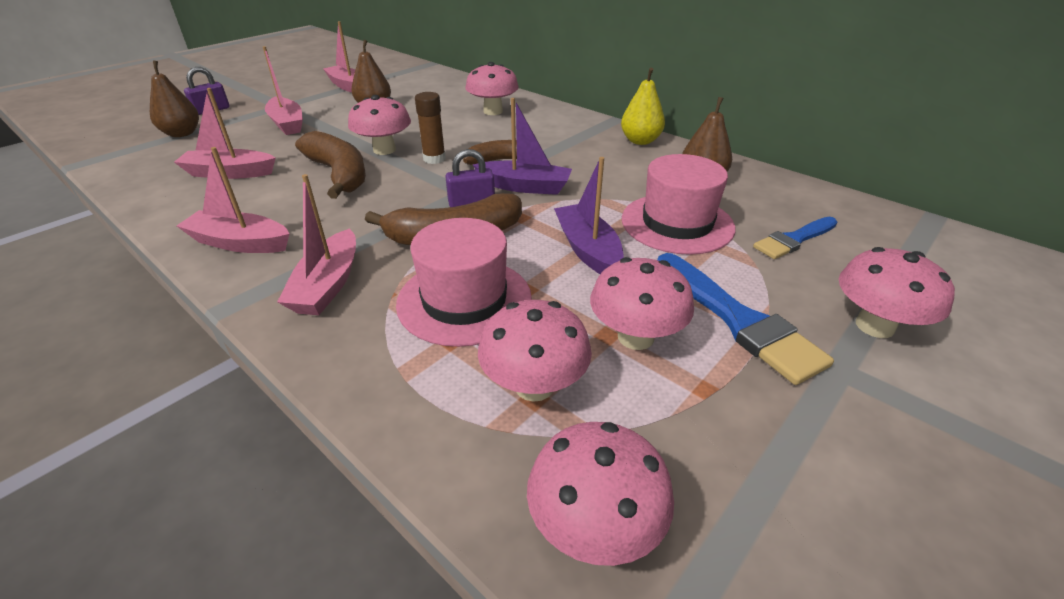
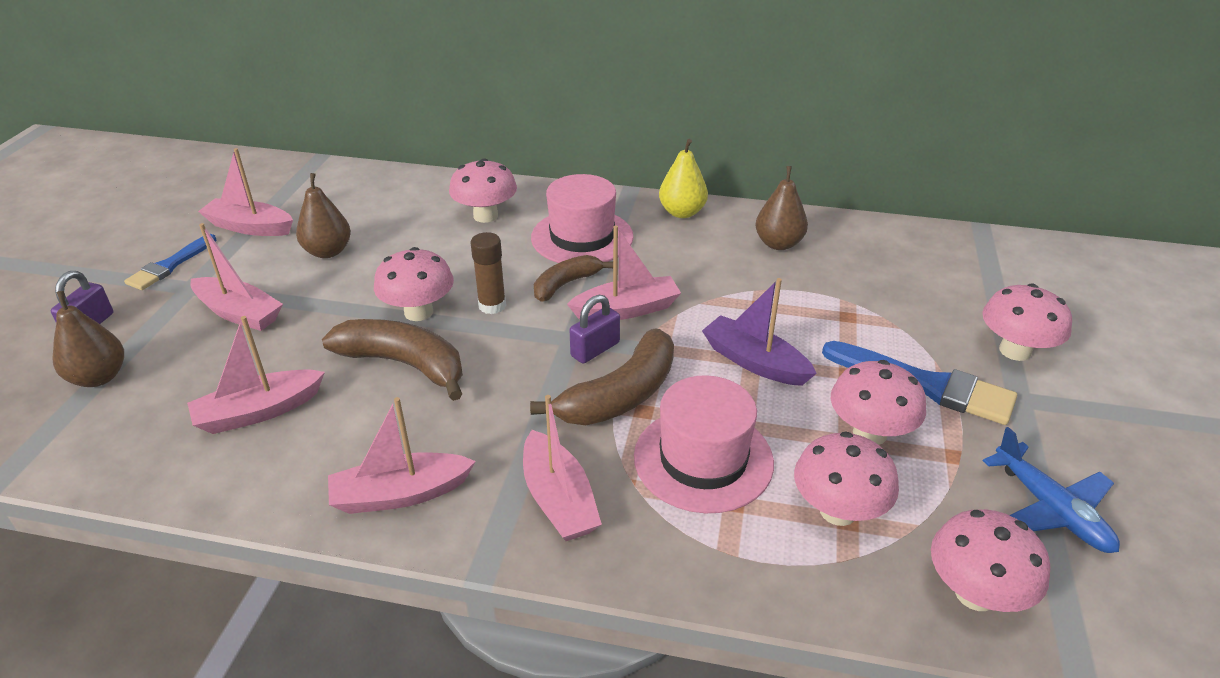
camera: 30 degrees left, 0 degrees up
purple boat [473,98,572,195] -> pink boat [567,225,681,320]
pink hat [622,154,735,255] -> pink hat moved to [531,174,634,263]
blue brush [753,217,837,259] -> blue brush moved to [124,234,216,290]
none -> blue plane [983,427,1120,553]

